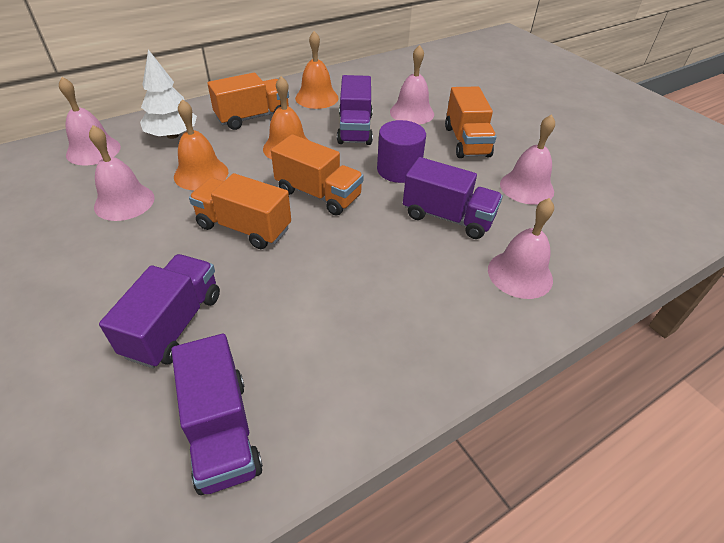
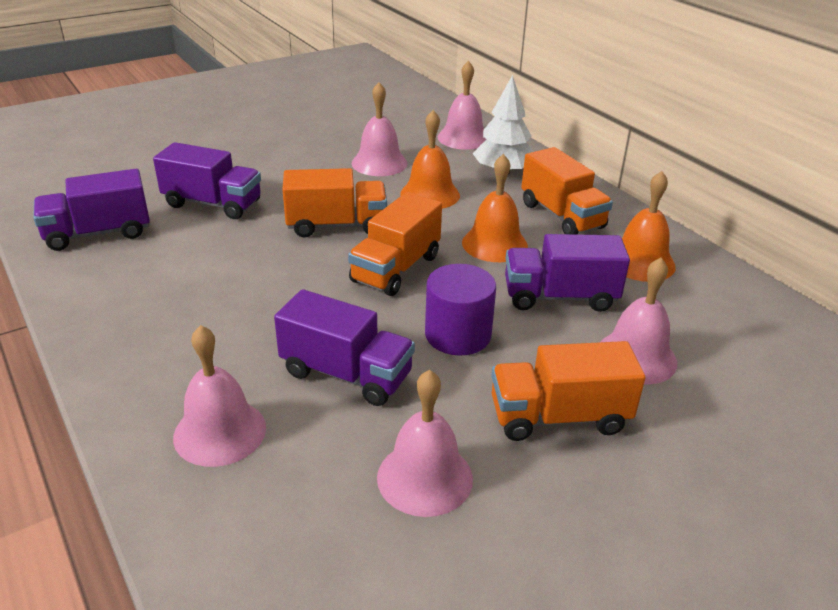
camera: 90 degrees right, 10 degrees down
orange truck [189,173,291,249] -> orange truck turned 60 degrees clockwise [282,168,387,237]
purple truck [403,157,503,239] -> purple truck turned 90 degrees counterclockwise [274,289,415,406]

